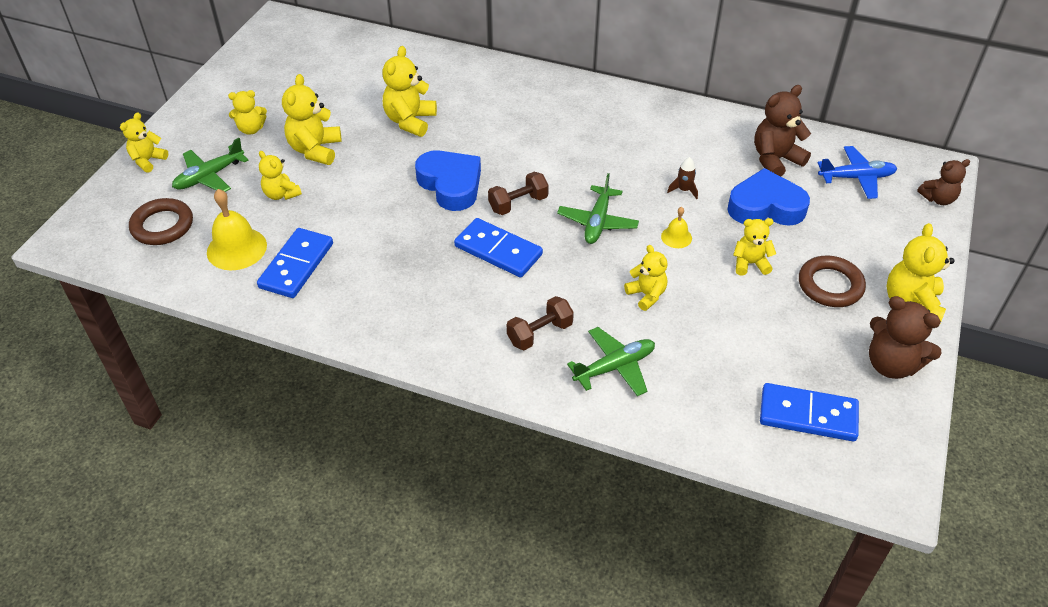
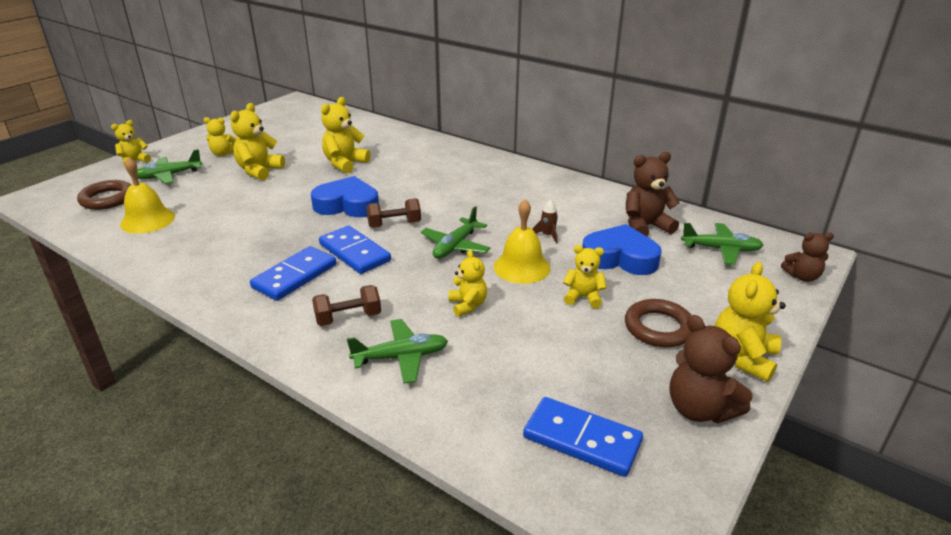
camera: 15 degrees right, 15 degrees down
blue domino [257,228,333,298] -> blue domino moved to [250,246,336,301]
yellow teddy bear [259,151,302,200] -> none
blue heart [415,150,481,211] -> blue heart turned 60 degrees counterclockwise [311,176,379,217]
yellow bell [661,207,692,248] -> yellow bell [494,199,550,284], size x1.90
blue plane [818,146,897,199] -> green plane [681,223,764,265]

